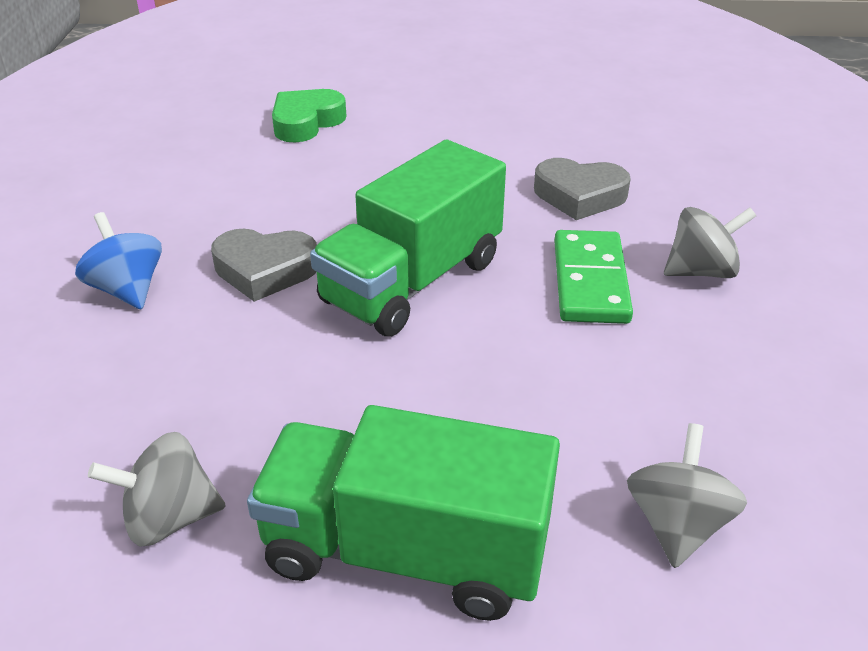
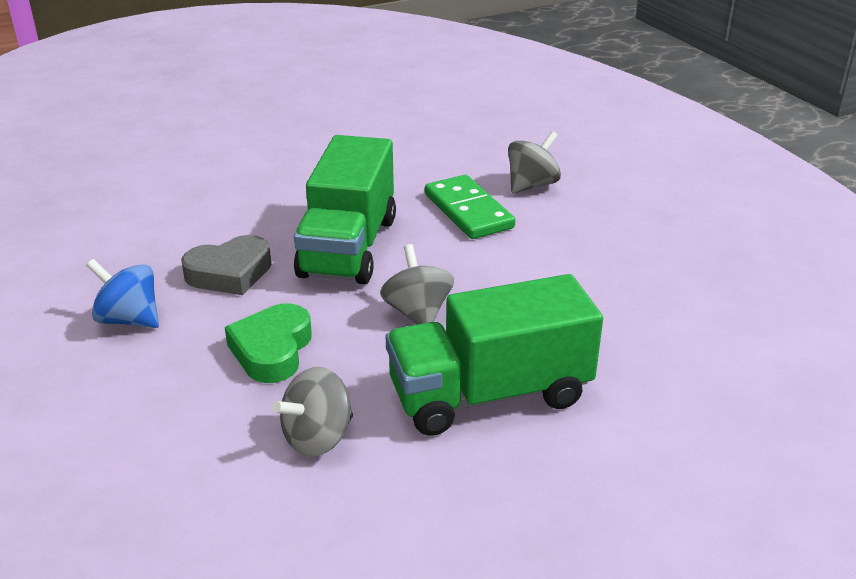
camera: 30 degrees left, 5 degrees down
green heart [272,89,346,143] -> green heart moved to [225,303,312,383]
grey heart [534,158,631,220] -> none
grey spinning top [627,423,747,568] -> grey spinning top moved to [380,244,454,325]

